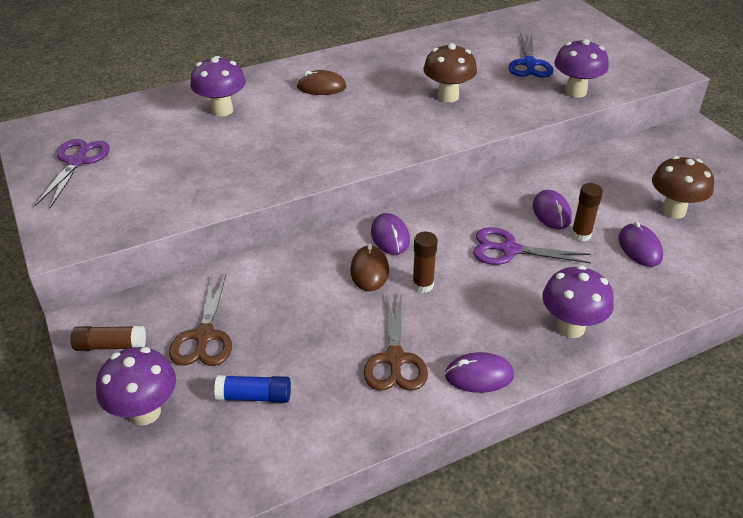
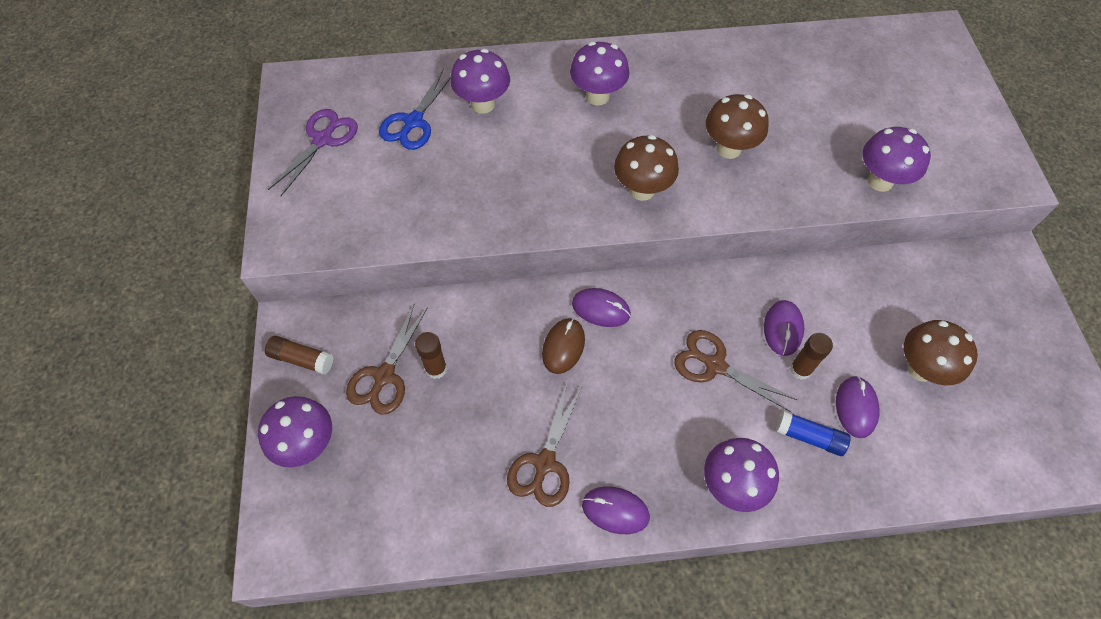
camera: 20 degrees right, 20 degrees up
blue glue stick [214,375,291,403] -> blue glue stick moved to [776,411,851,456]
brown mouse [297,70,346,95] -> purple mushroom [570,42,630,106]
purple mouse [371,213,410,255] -> purple mouse turned 75 degrees counterclockwise [572,288,631,327]
brown glue stick [412,232,438,293] -> brown glue stick moved to [415,332,447,379]
purple scissors [473,227,591,265] -> brown scissors [674,330,797,412]
blue scissors [508,33,553,78] -> blue scissors moved to [379,68,451,150]
none -> brown mushroom [614,135,679,201]

